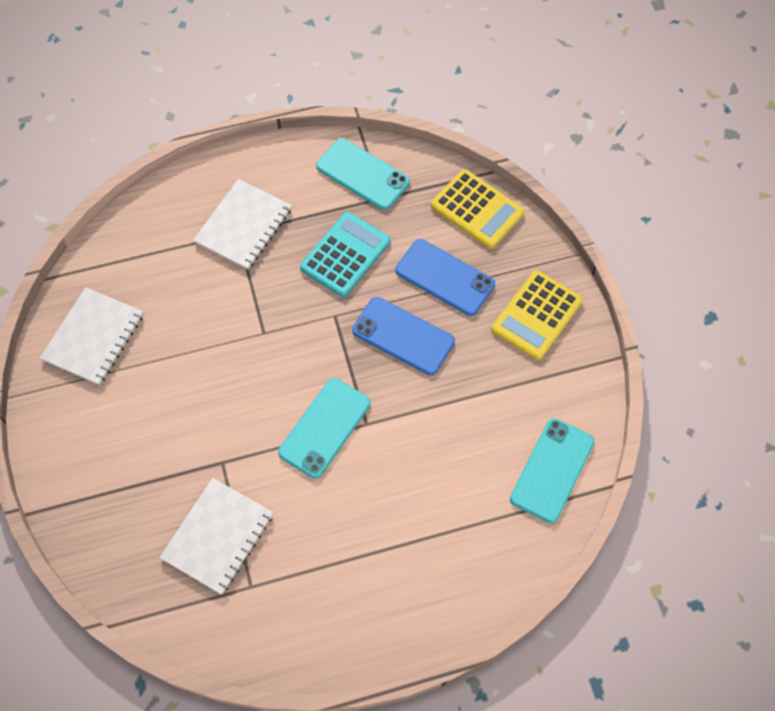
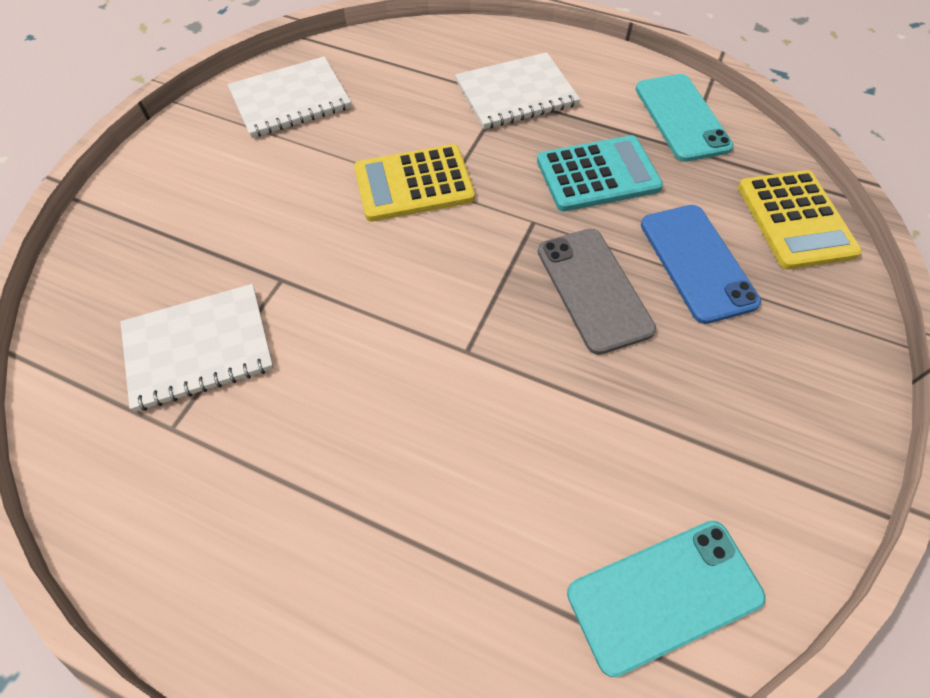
camera: 40 degrees right, 5 degrees down
turquoise phone [278,378,371,479] -> none
blue phone [352,297,455,375] -> grey phone [538,229,656,355]
yellow calculator [492,270,583,360] -> yellow calculator moved to [354,144,475,222]

